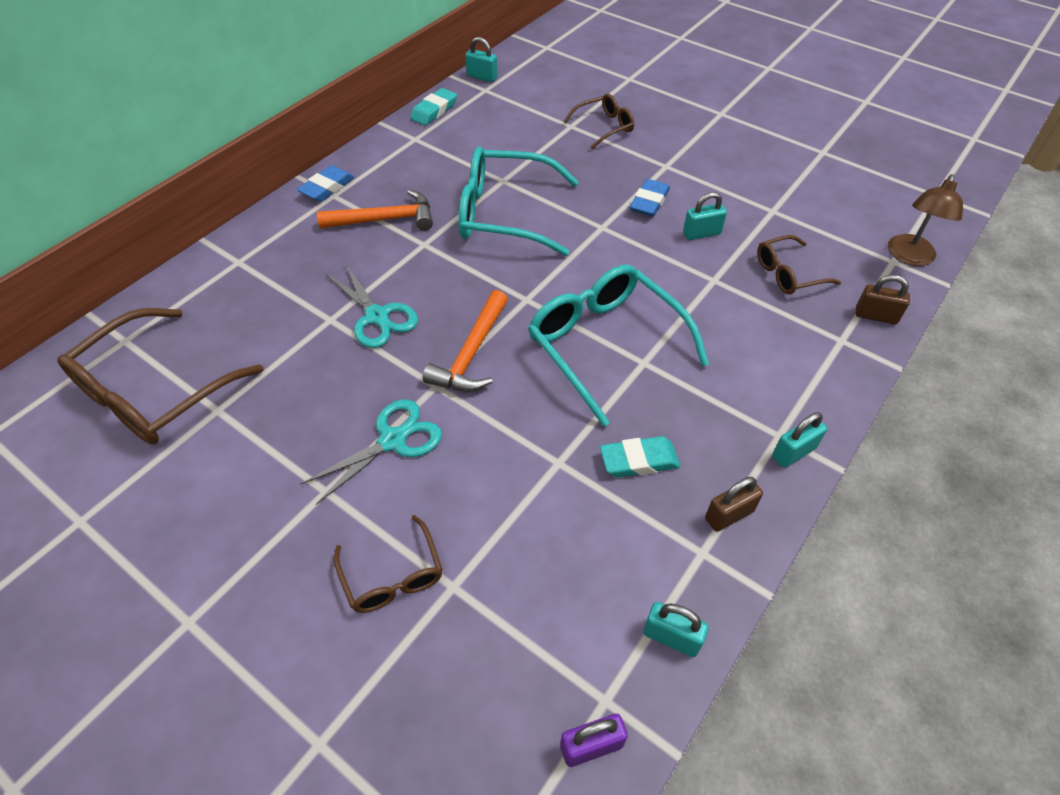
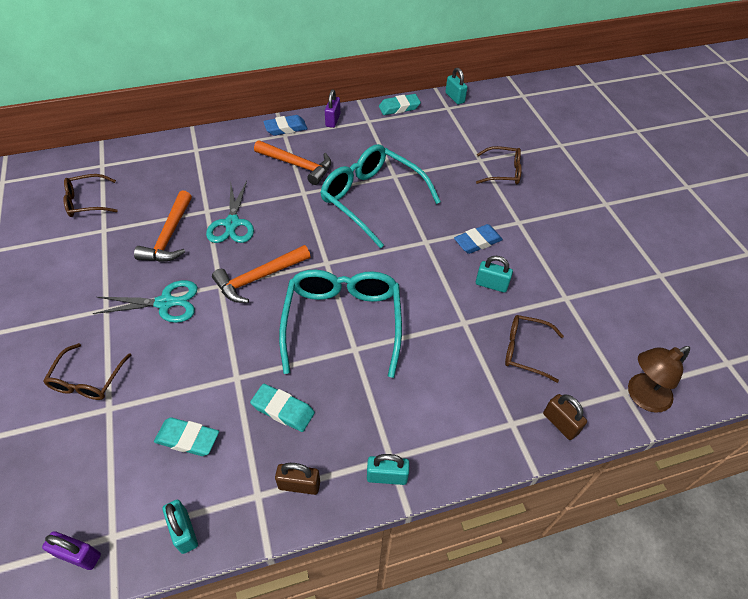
camera: 35 degrees right, 0 degrees up
brown glasses [57,308,263,445] -> brown glasses [63,174,118,217], size x0.53
none -> orange hammer [134,190,192,262]
none -> turquoise eraser [154,418,219,456]
none -> purple padlock [325,89,340,128]

